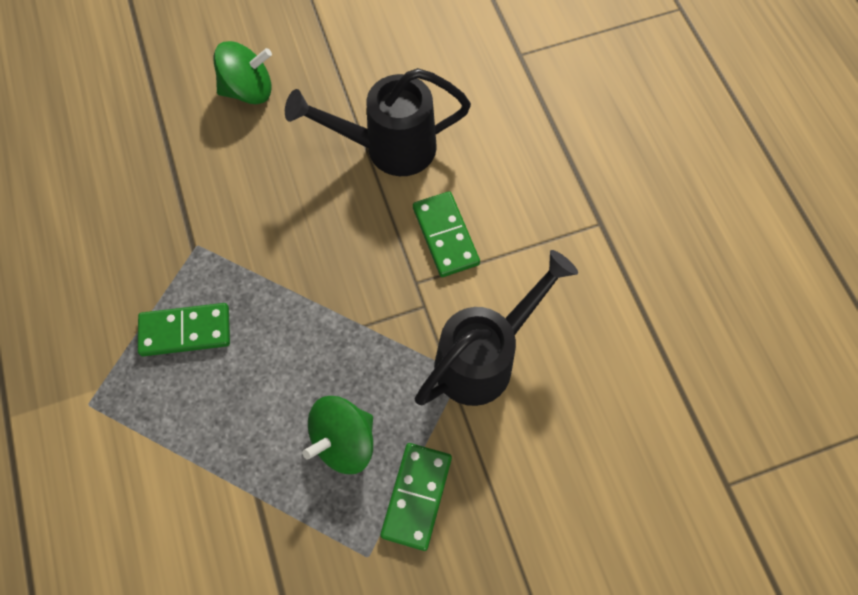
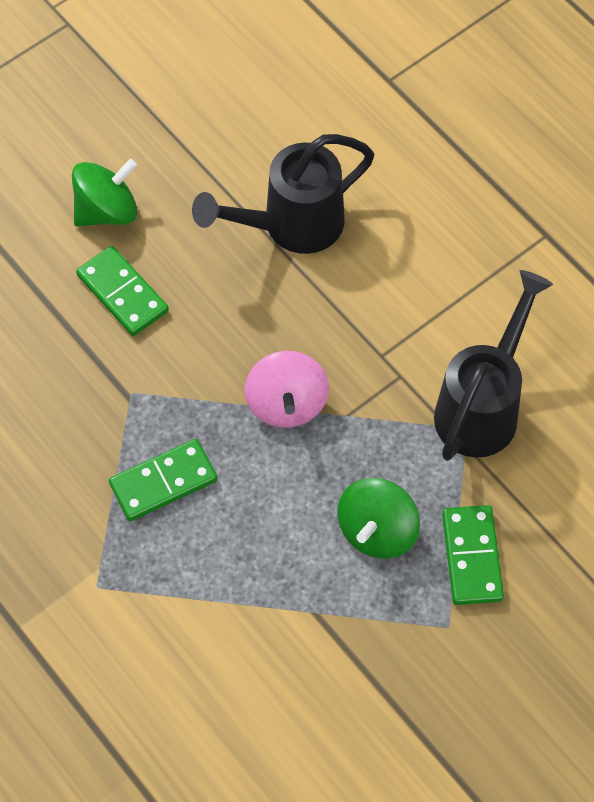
camera: 20 degrees left, 5 degrees down
green domino [413,191,480,277] -> green domino moved to [76,246,169,336]
none -> pink spinning top [245,351,329,428]

